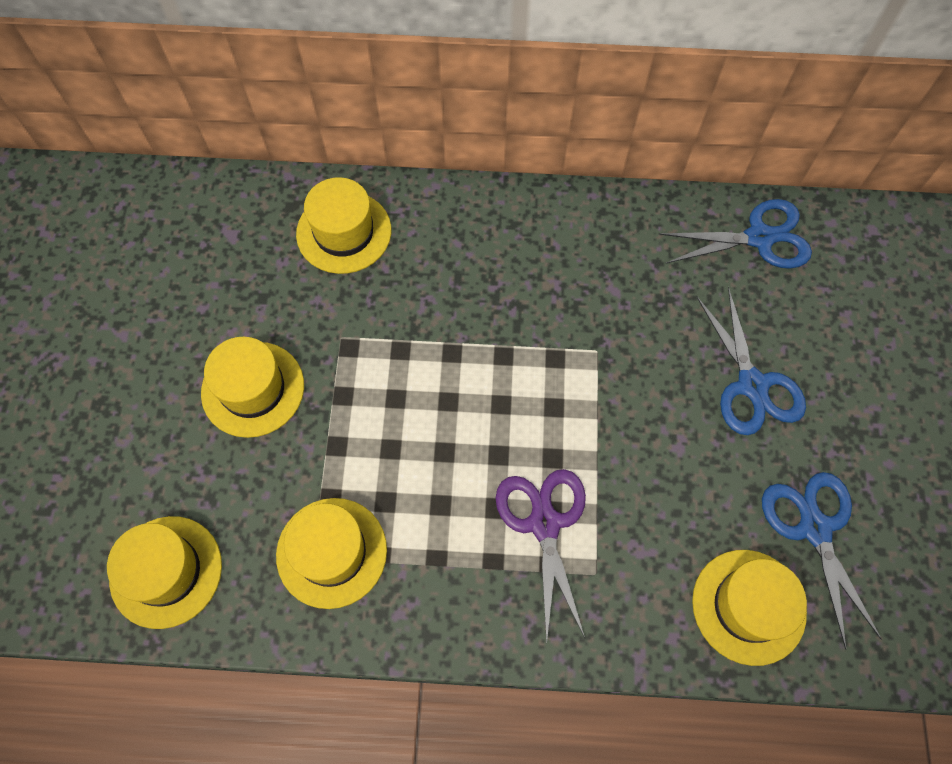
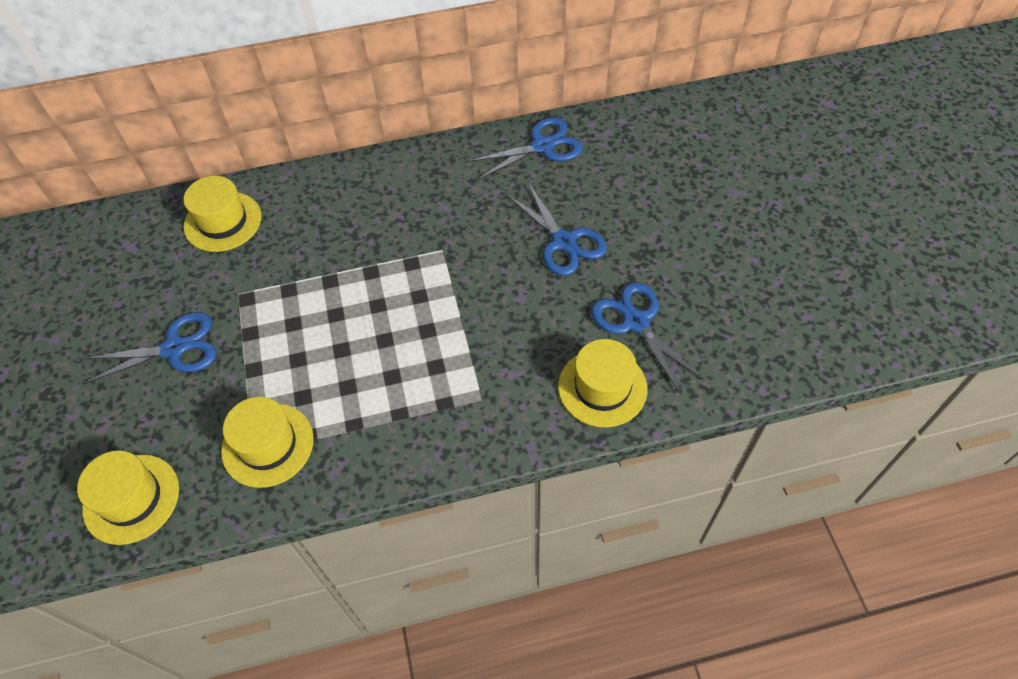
camera: 15 degrees left, 10 degrees down
yellow hat [201,337,304,438] -> blue scissors [80,312,216,385]
purple scissors [496,469,586,644] -> none

